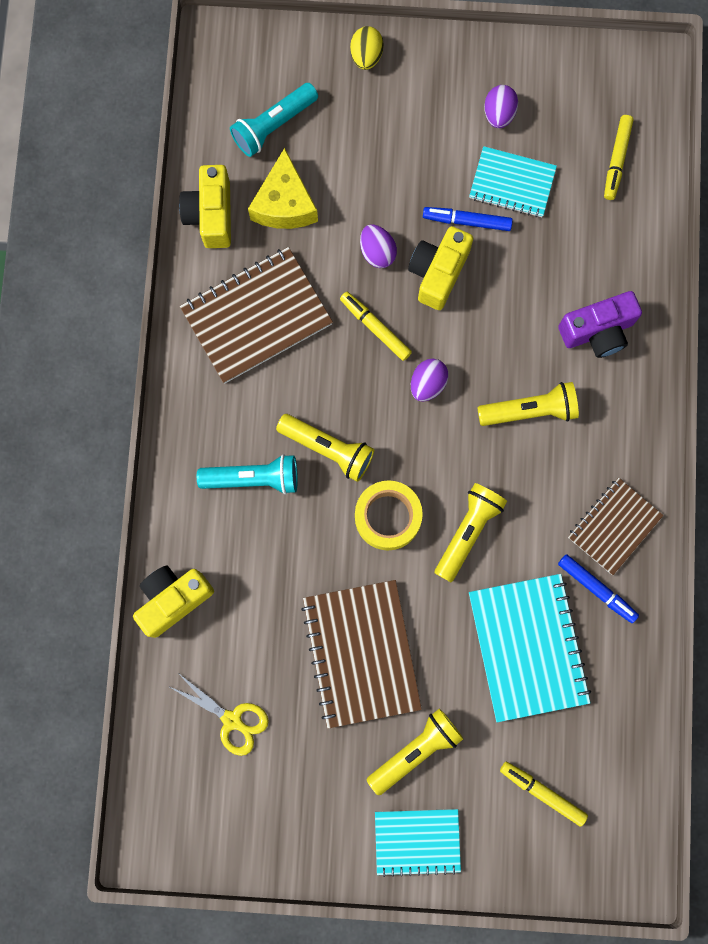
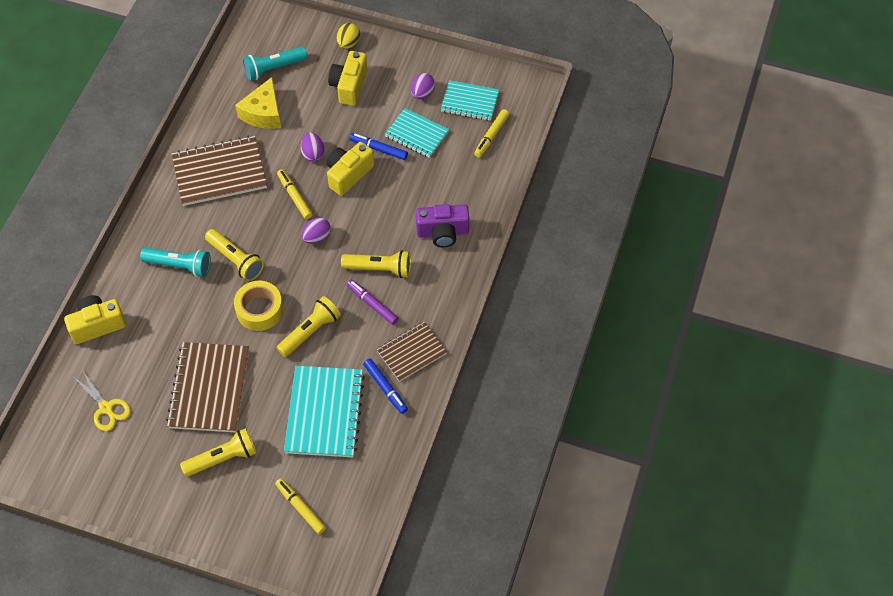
camera: 15 degrees right, 20 degrees down
yellow camera [179,165,231,248] -> yellow camera moved to [328,51,367,106]
turquoise notebook [375,809,461,877] -> turquoise notebook moved to [441,80,499,121]
none -> purple marker [347,280,398,325]

